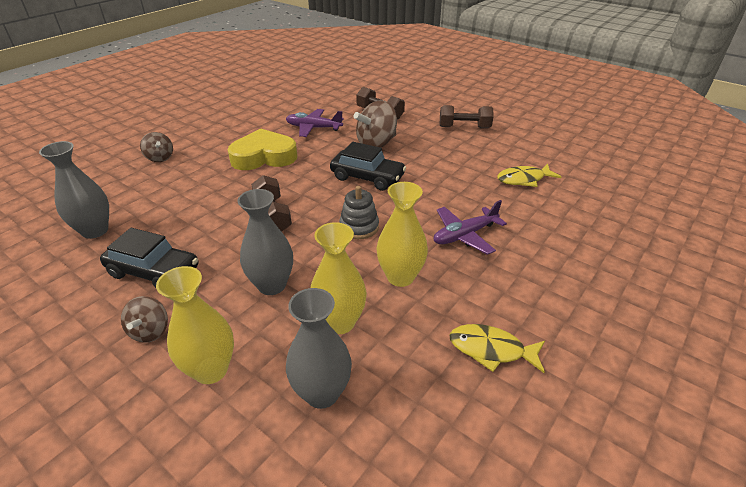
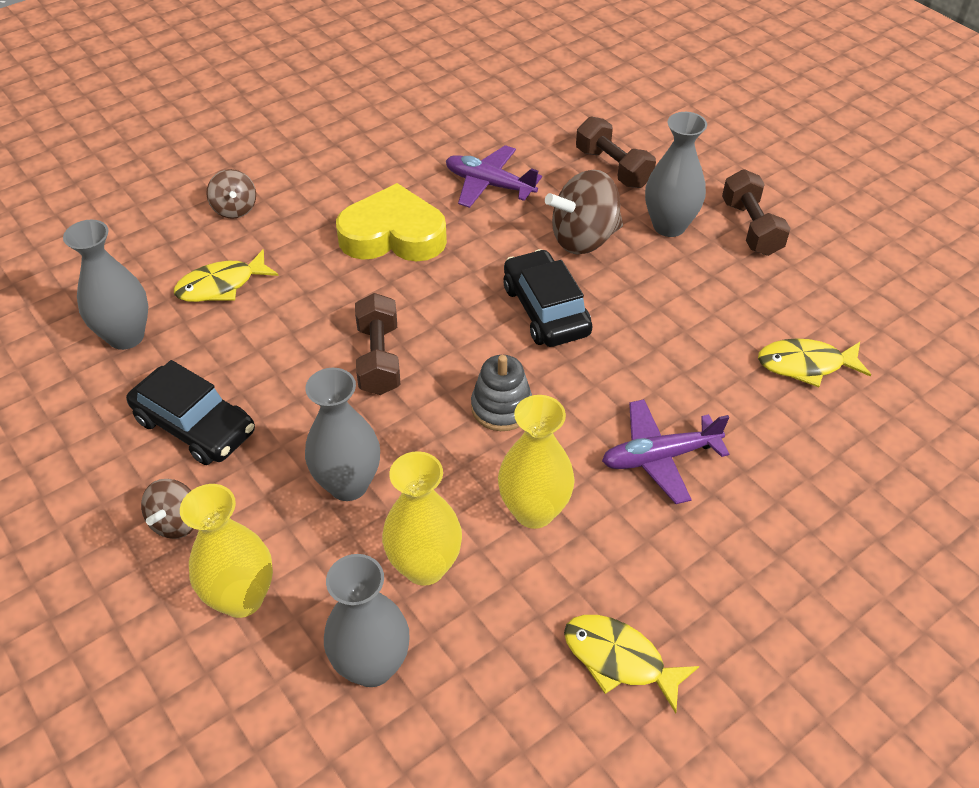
camera: 15 degrees right, 10 degrees up
black car [330,142,406,191] -> black car turned 150 degrees counterclockwise [504,249,593,347]
brown dumbbell [440,105,494,128] -> brown dumbbell turned 60 degrees clockwise [722,169,791,256]
none -> yellow fish [174,249,279,302]
none -> grey vase [645,112,707,237]

